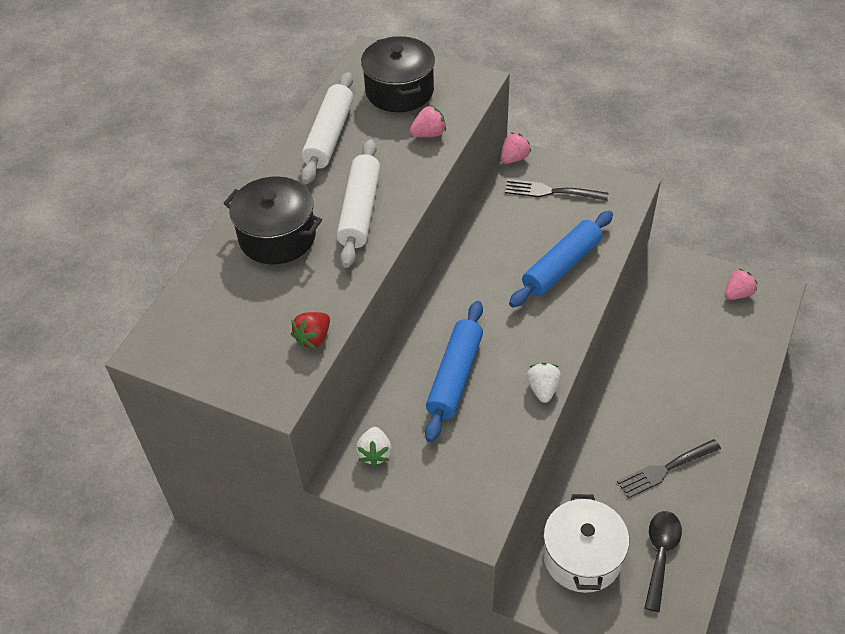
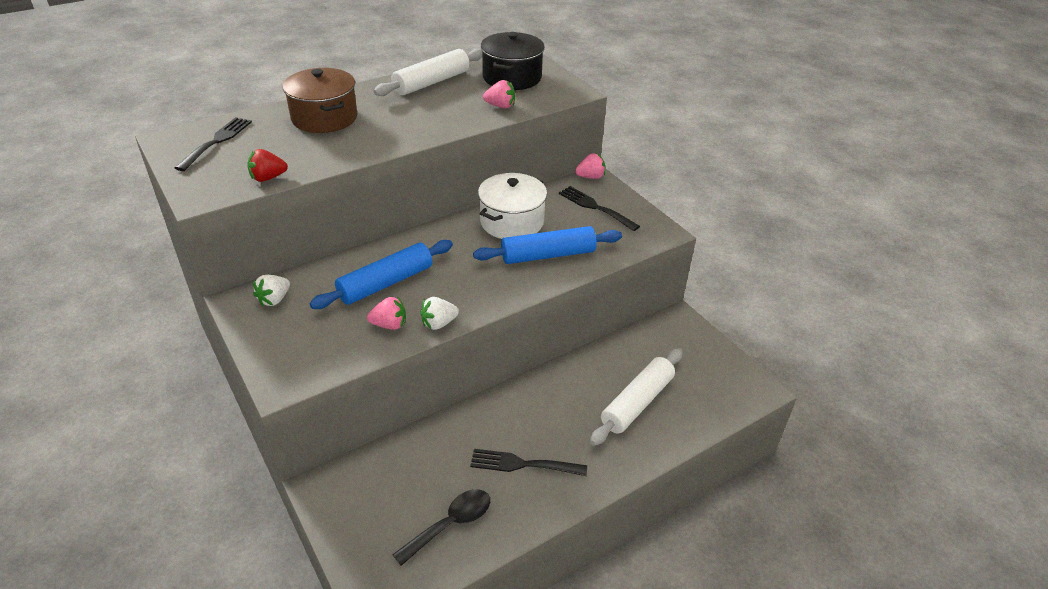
camera: 30 degrees right, 10 degrees down
black pot [223,176,322,264] -> brown pot [283,68,358,133]
white rolling pin [337,139,381,268] -> white rolling pin moved to [590,348,683,446]
white strawberry [527,363,561,403] -> white strawberry turned 150 degrees counterclockwise [420,297,459,330]
white pot [543,494,629,593] -> white pot moved to [478,173,547,239]
pink strawberry [725,269,758,300] -> pink strawberry moved to [367,296,406,330]
none -> black fork [175,117,252,171]

